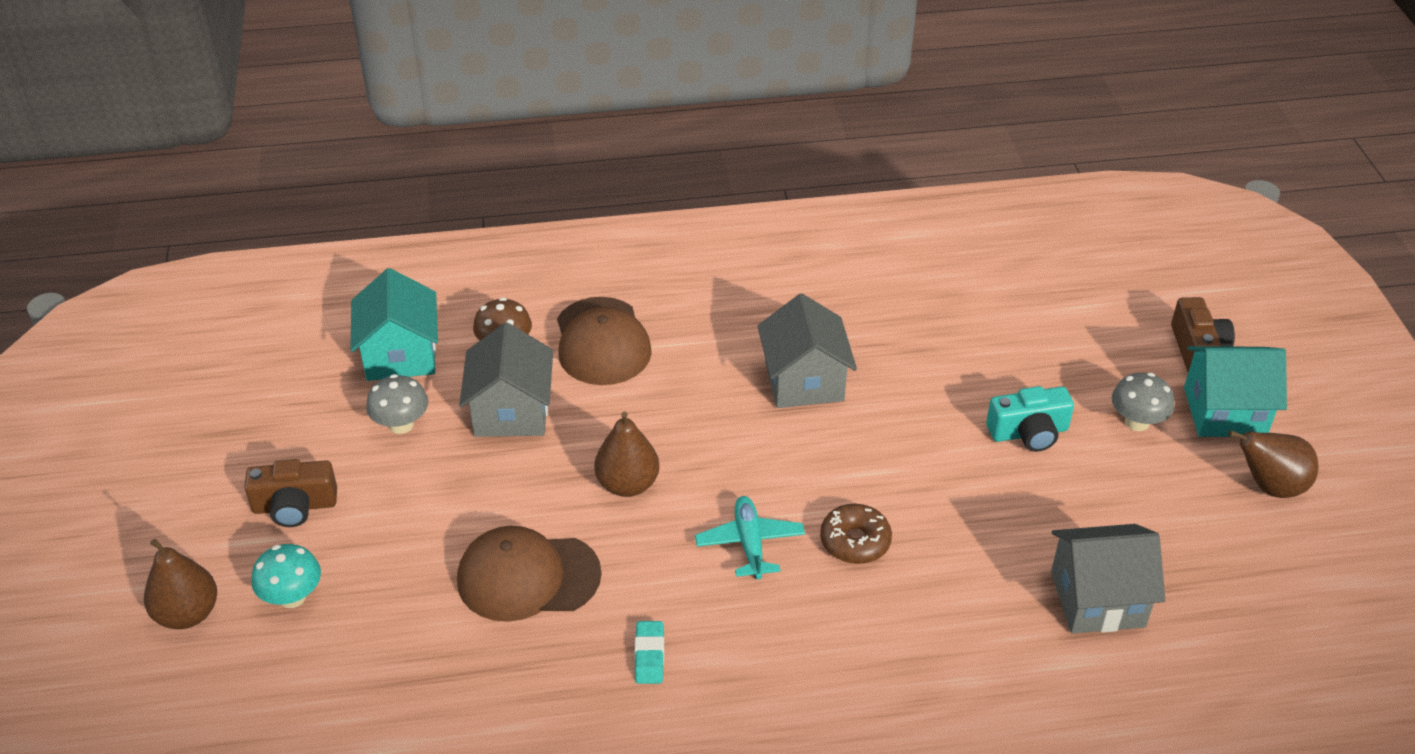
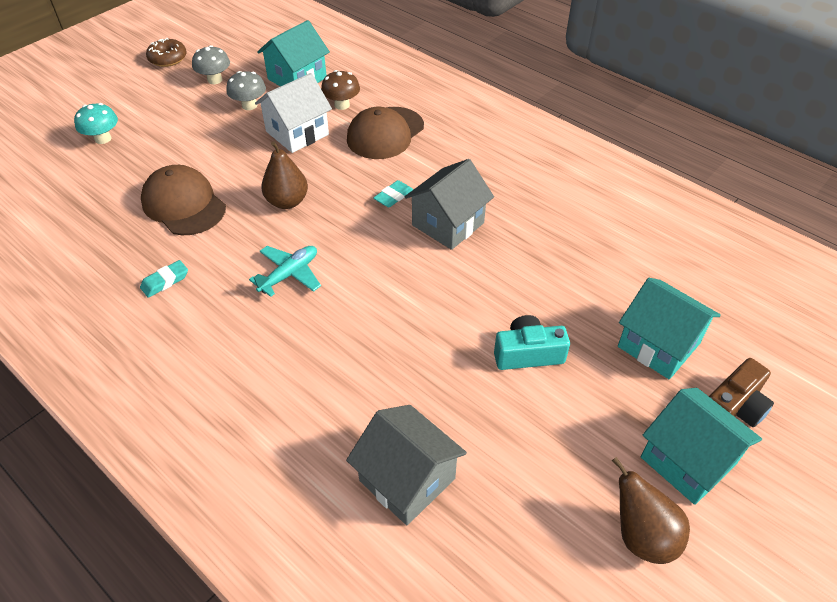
camera: 50 degrees right, 5 degrees up
brown pear [144,539,217,629] -> none
brown camera [244,459,337,527] -> none
grey house [459,322,553,437] -> white house [255,73,332,153]
brown donut [820,504,892,564] -> brown donut moved to [146,38,187,67]
turquoise camera [986,386,1074,452] -> turquoise camera turned 135 degrees clockwise [494,315,570,370]
grey mushroom [1112,373,1174,431] -> grey mushroom moved to [192,45,230,84]
none -> turquoise eraser [374,180,413,208]
none -> turquoise house [618,278,721,379]

